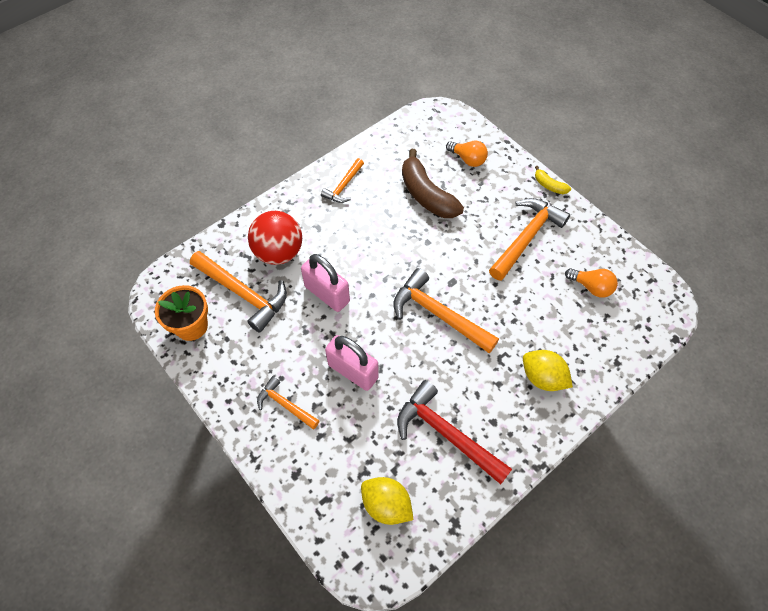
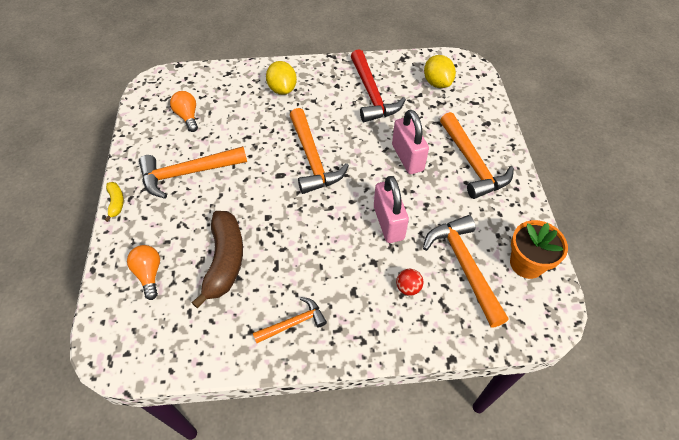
camera: 145 degrees left, 5 degrees down
red ball [248,211,302,265] -> red ball [396,269,423,296], size x0.45
orange hammer [257,376,320,429] -> orange hammer [440,112,514,199], size x1.76

